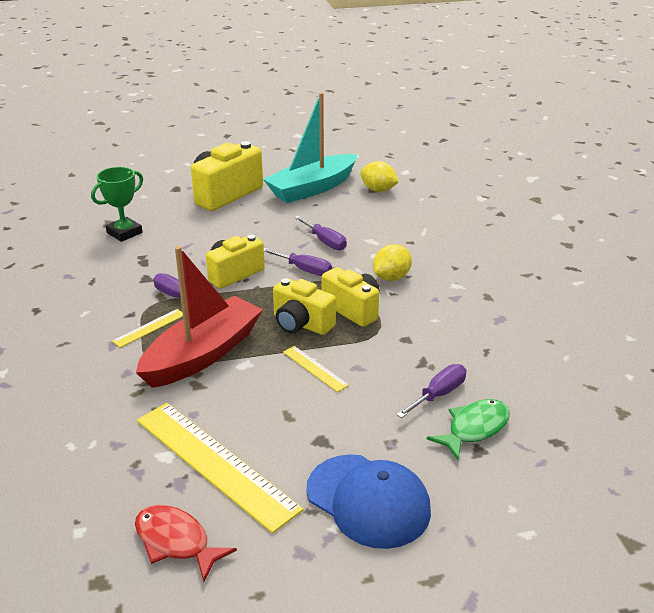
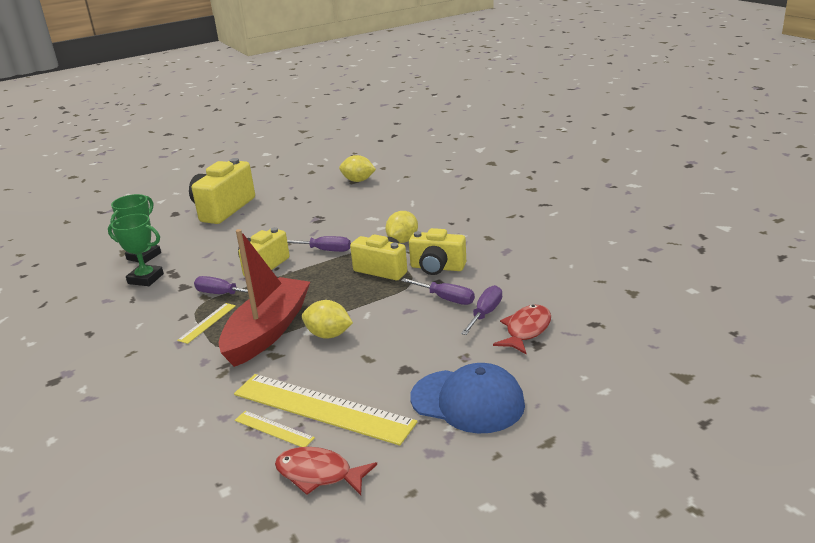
camera: 15 degrees left, 5 degrees down
turquoise boat [263,93,358,203] -> none
yellow camera [273,278,336,335] -> yellow camera moved to [409,228,466,275]
yellow ruler [283,346,349,392] -> yellow ruler moved to [235,411,315,447]
purple screwdriver [294,216,347,250] -> purple screwdriver moved to [401,278,475,305]
green fish [427,399,510,460] -> red fish [493,305,551,354]
none -> green trophy [108,214,164,286]
none -> yellow lemon [302,300,353,339]

